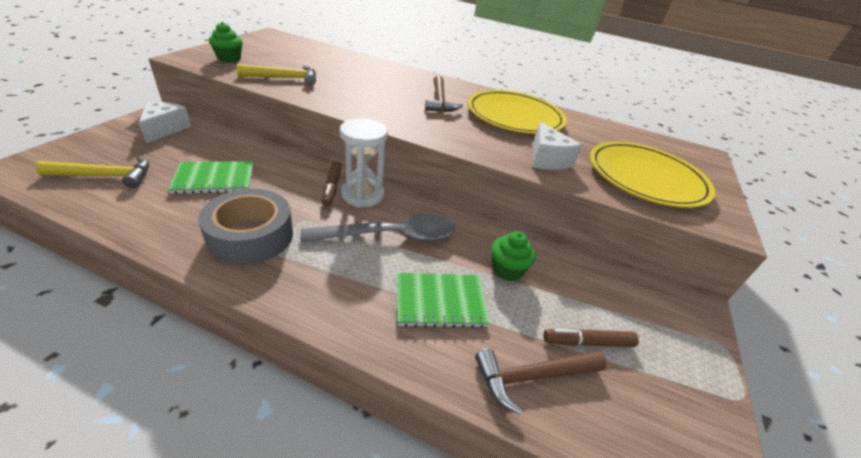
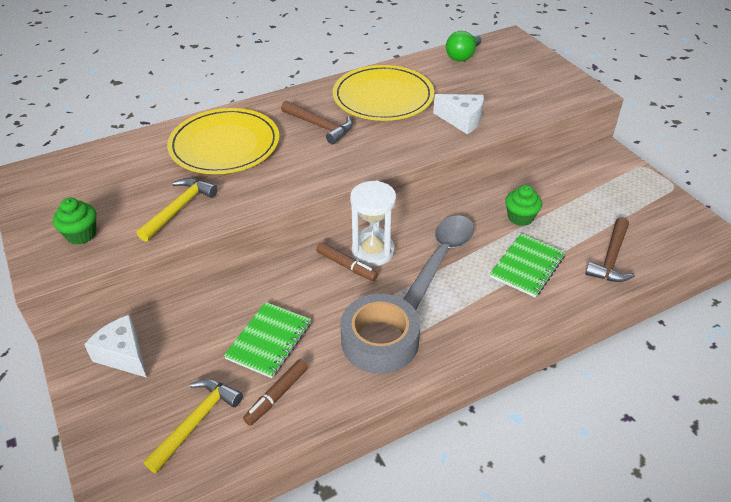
camera: 45 degrees left, 5 degrees up
brown marker [543,328,639,347] -> brown marker moved to [243,359,308,426]
yellow plate [590,141,715,208] -> yellow plate moved to [167,108,279,174]
none -> green light bulb [446,31,481,62]

